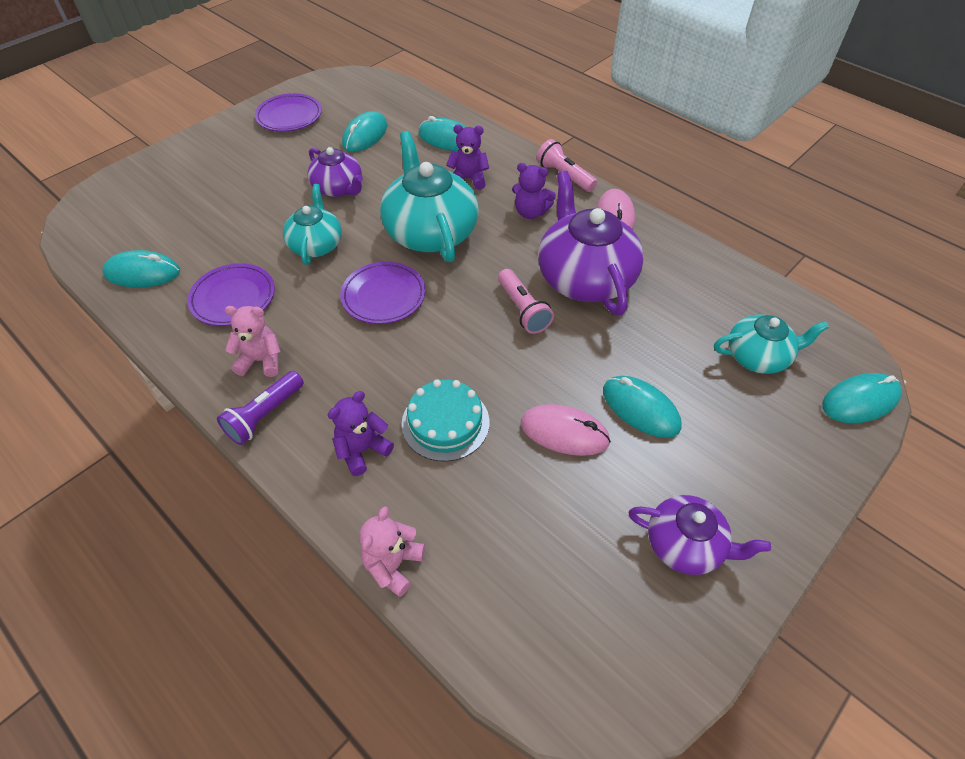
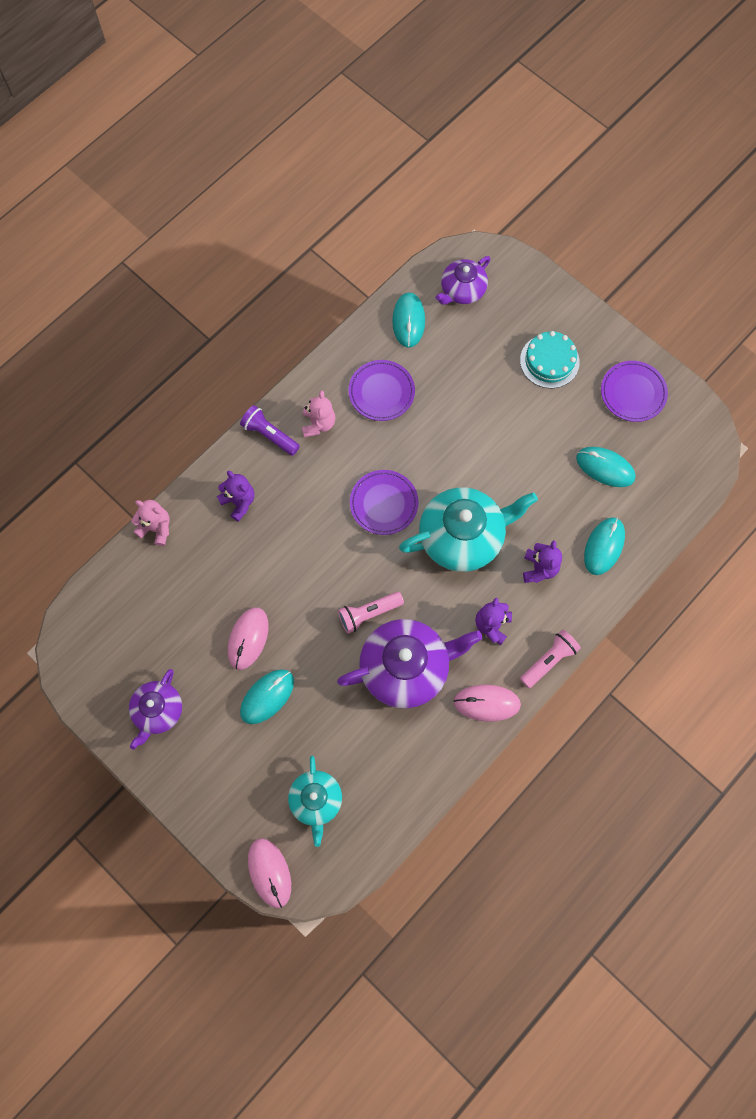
camera: 90 degrees right, 20 degrees up
turquoise teapot [283,184,342,265] -> none
purple teapot [308,147,363,197] -> purple teapot moved to [435,256,490,305]
turquoise cake [401,379,489,461] -> turquoise cake moved to [520,331,580,388]
turquoise mouse [822,373,902,423] -> pink mouse [248,838,291,908]

